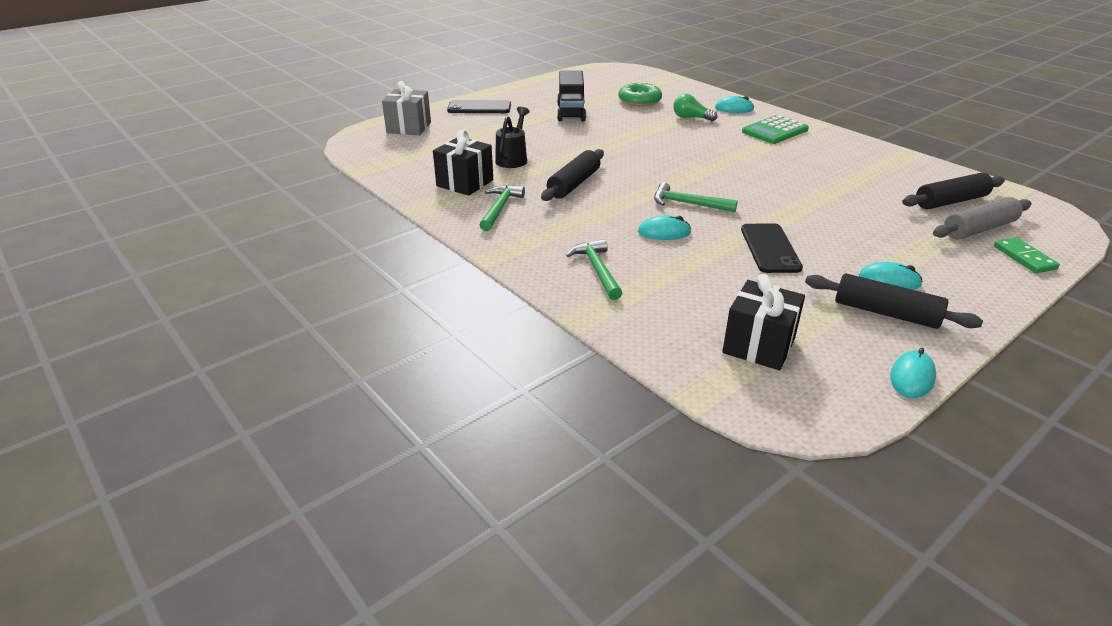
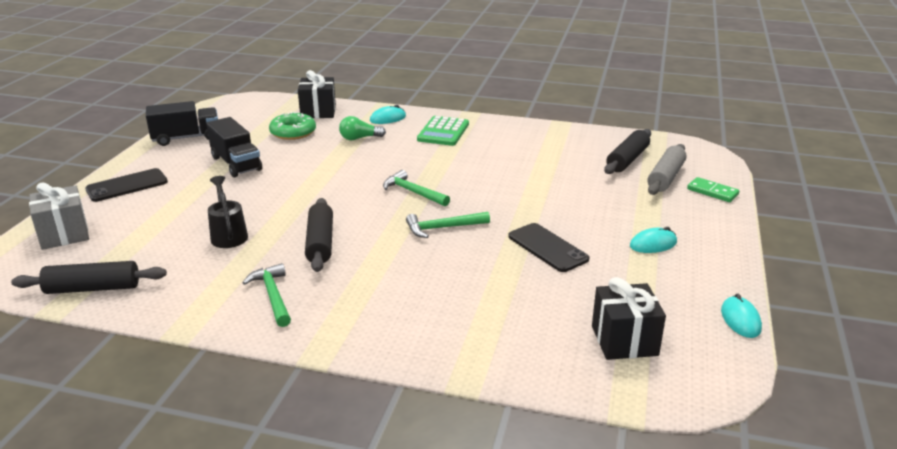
camera: 35 degrees left, 5 degrees down
black gift [433,129,493,196] -> black gift moved to [298,70,336,118]
green hammer [566,239,622,300] -> green hammer moved to [383,170,450,207]
turquoise mouse [638,215,691,240] -> none
black rolling pin [805,274,983,329] -> black rolling pin moved to [11,261,167,294]
none -> black truck [146,101,218,146]

